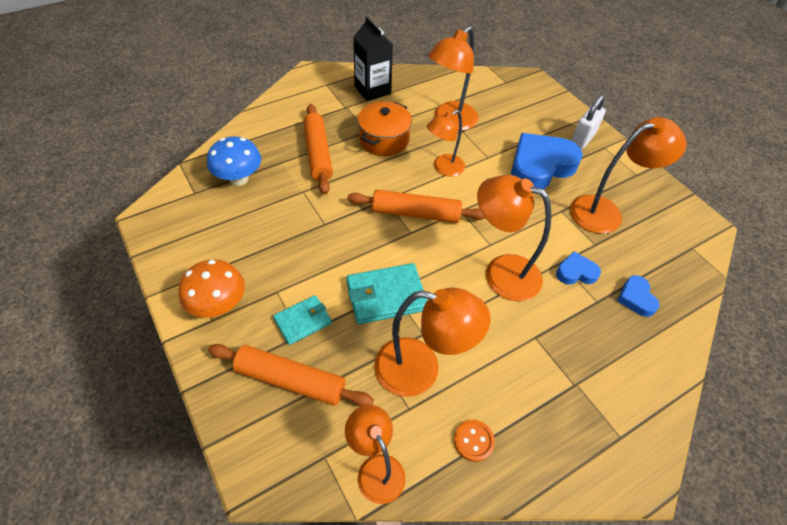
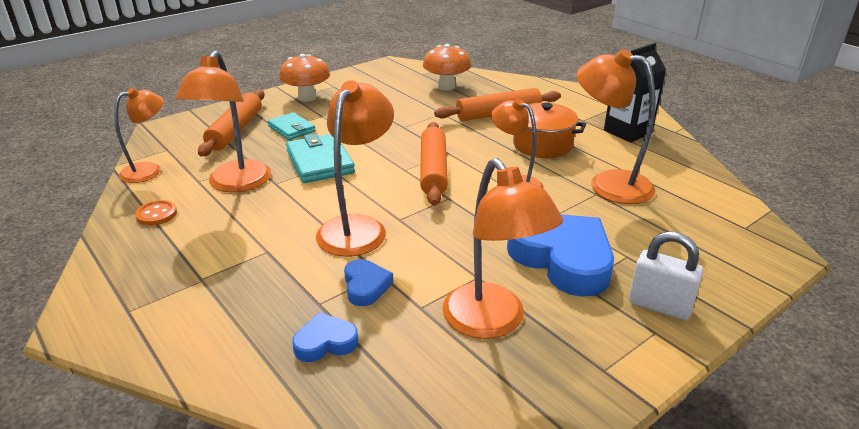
camera: 85 degrees right, 20 degrees down
blue mushroom [207,137,261,186] -> orange mushroom [423,44,471,90]

